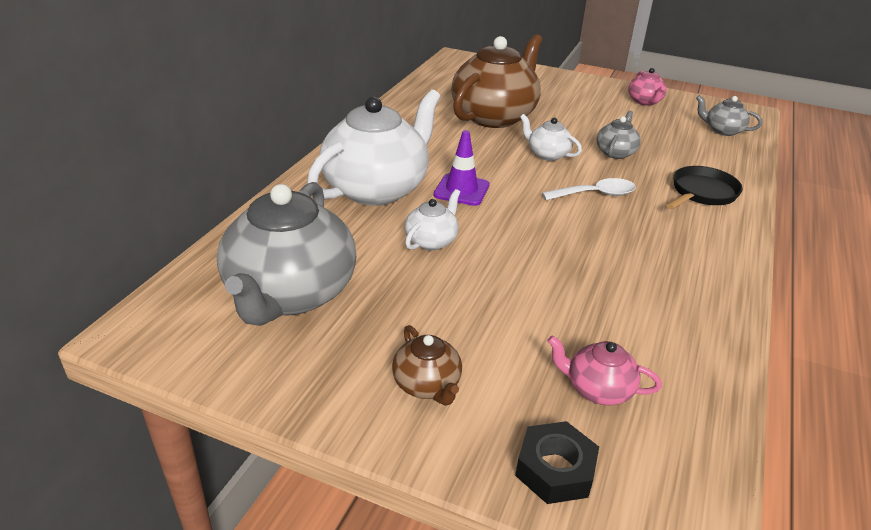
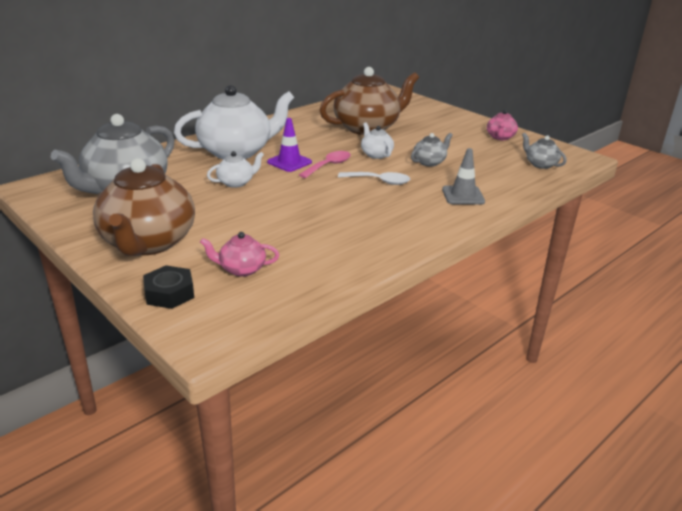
camera: 25 degrees right, 5 degrees down
brown teapot [392,325,462,405] -> brown teapot [93,158,195,256], size x2.20
pink teapot [547,335,662,405] -> pink teapot turned 45 degrees counterclockwise [200,232,279,277]
black pan [666,166,743,209] -> grey traffic cone [442,148,485,205]
none -> pink spoon [299,151,351,178]

